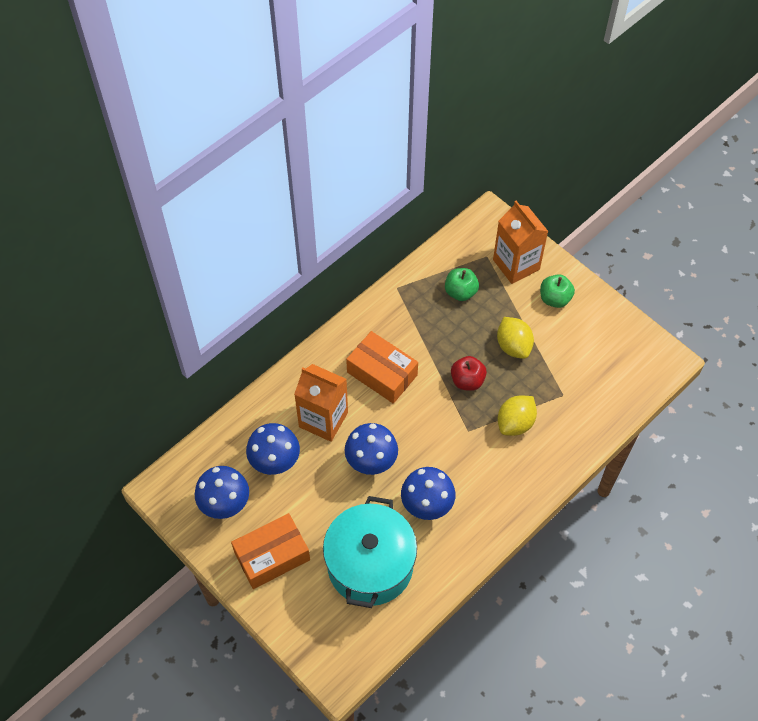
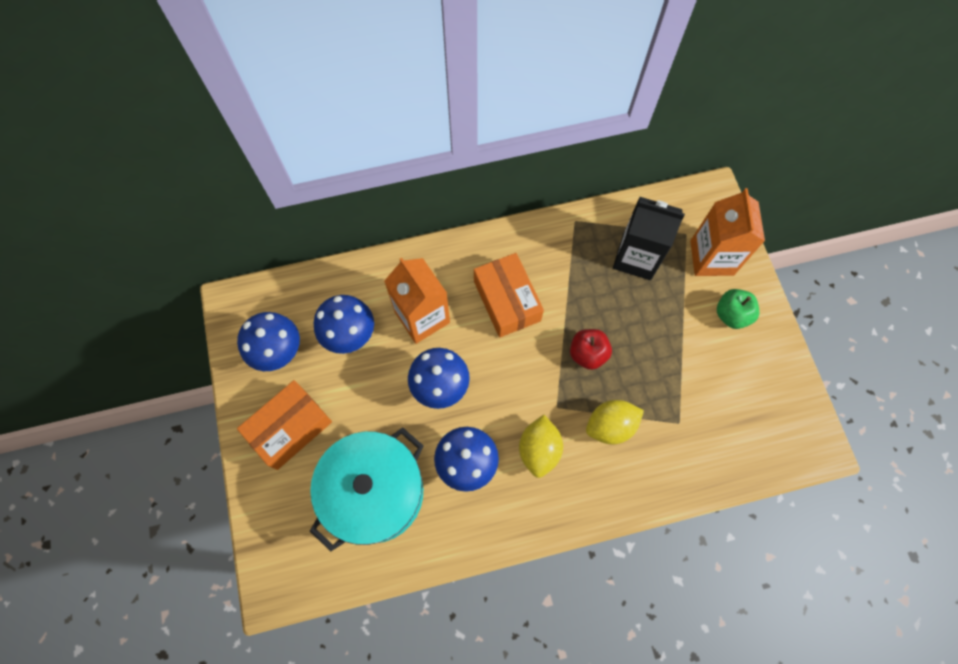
camera: 30 degrees right, 10 degrees up
orange box [231,513,310,589] -> orange box turned 45 degrees counterclockwise [237,380,332,470]
green apple [445,268,479,301] -> black carton [613,197,685,280]
yellow lemon [497,317,534,359] -> yellow lemon moved to [519,415,563,478]

